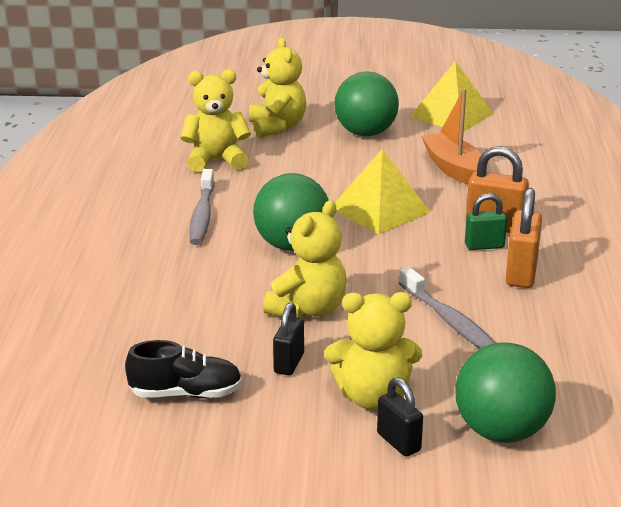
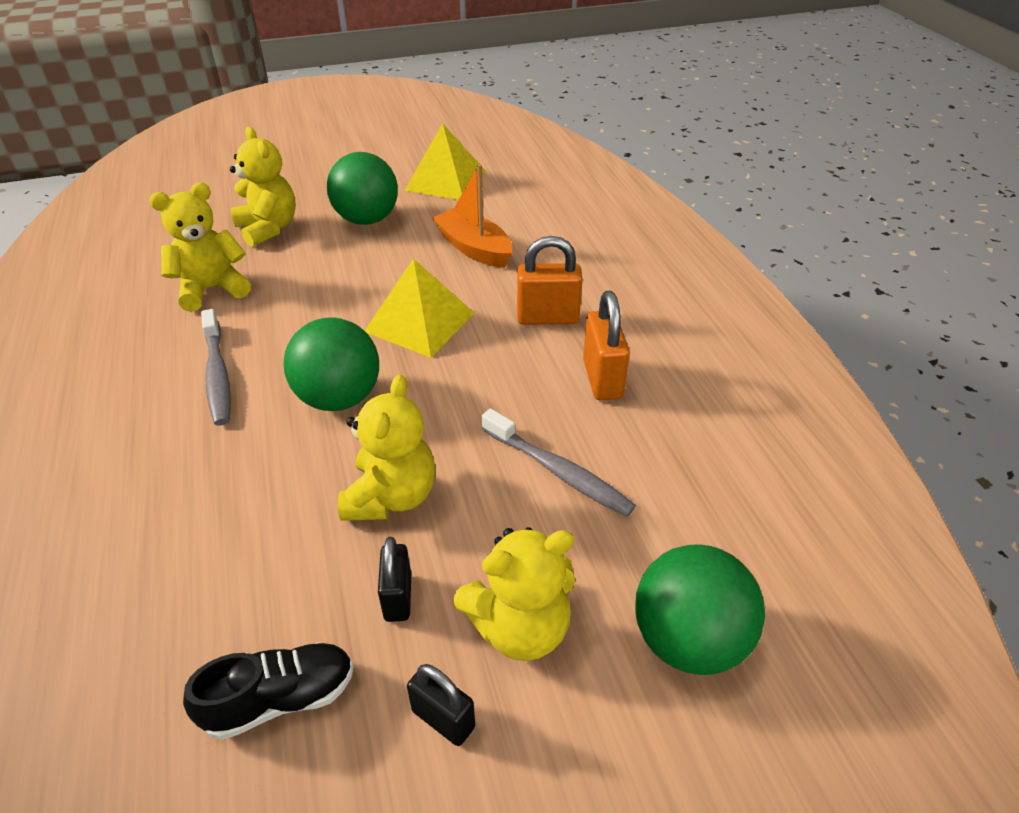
camera: 20 degrees left, 15 degrees up
black padlock [377,378,423,457] -> black padlock moved to [407,664,475,746]
green padlock [465,193,507,250] -> none

